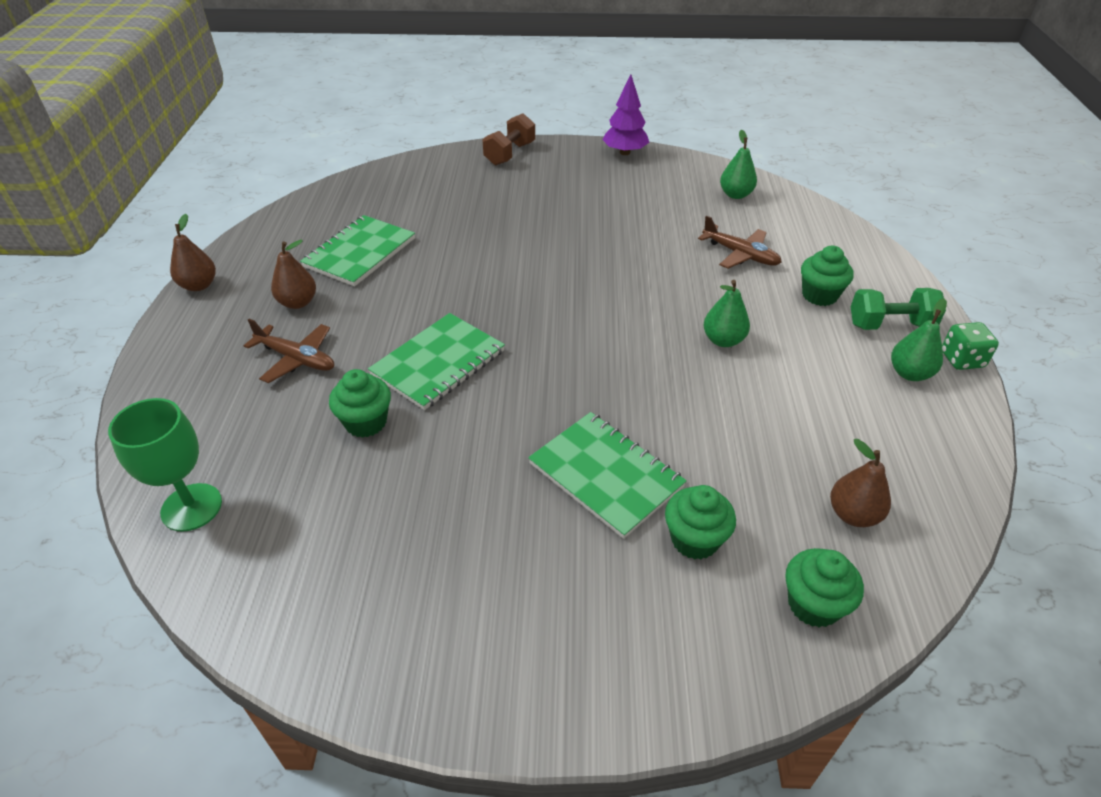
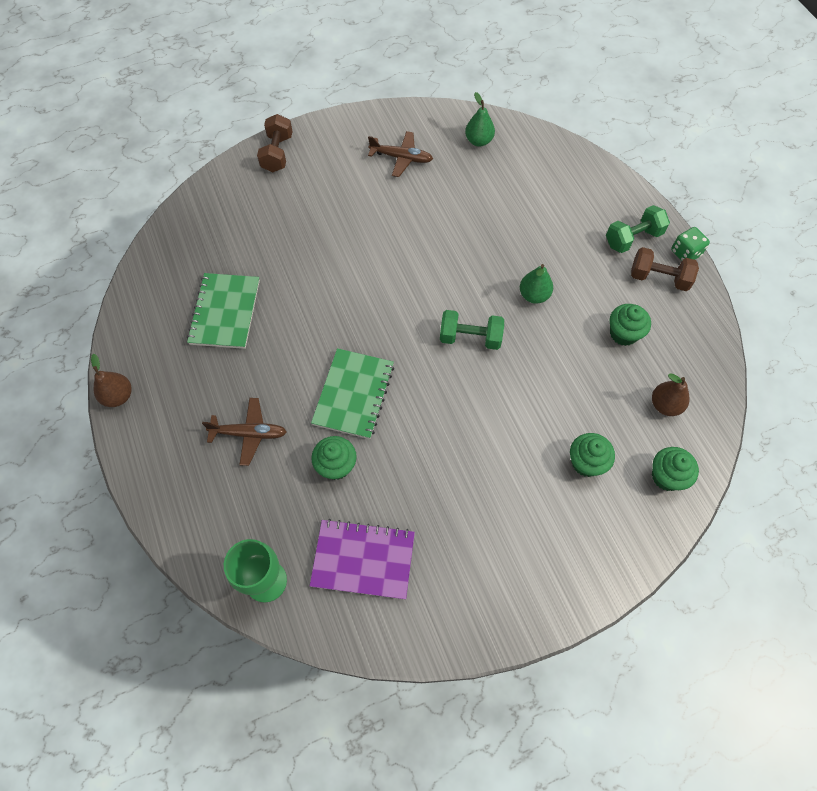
camera: 25 degrees left, 20 degrees up
brown pear [271,240,316,309] -> none
green notebook [528,412,687,539] -> none
purple tree [602,74,649,155] -> none
brown plane [698,215,782,269] -> brown plane moved to [368,131,433,177]
green cupcake [801,246,854,306] -> green cupcake moved to [610,304,651,346]
green pear [891,298,947,381] -> brown dumbbell [631,247,699,291]
none -> purple notebook [310,519,415,599]
none -> green dumbbell [440,310,504,350]

